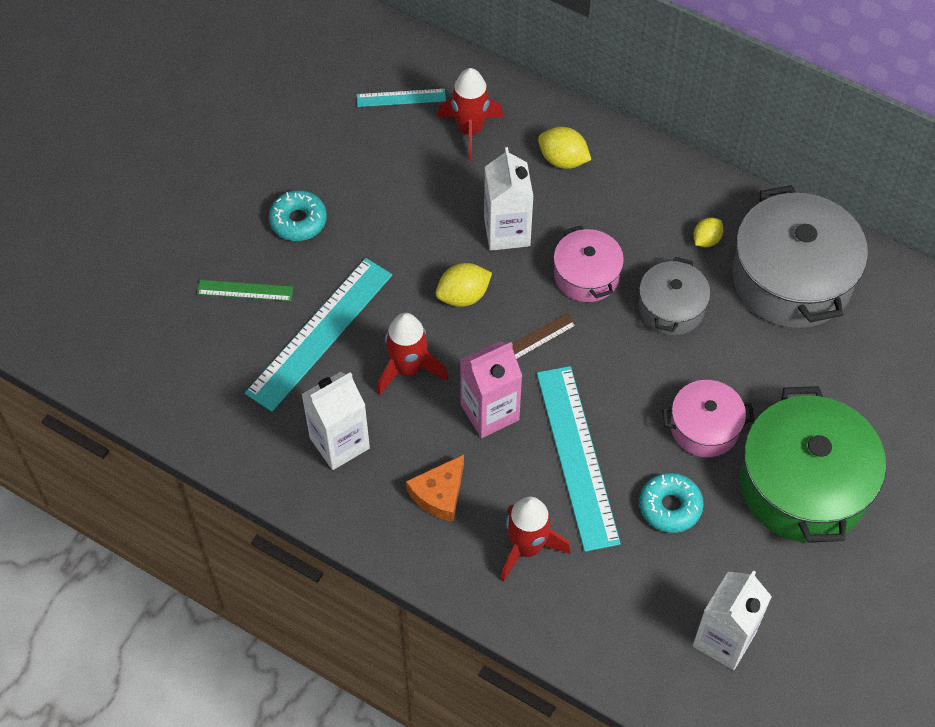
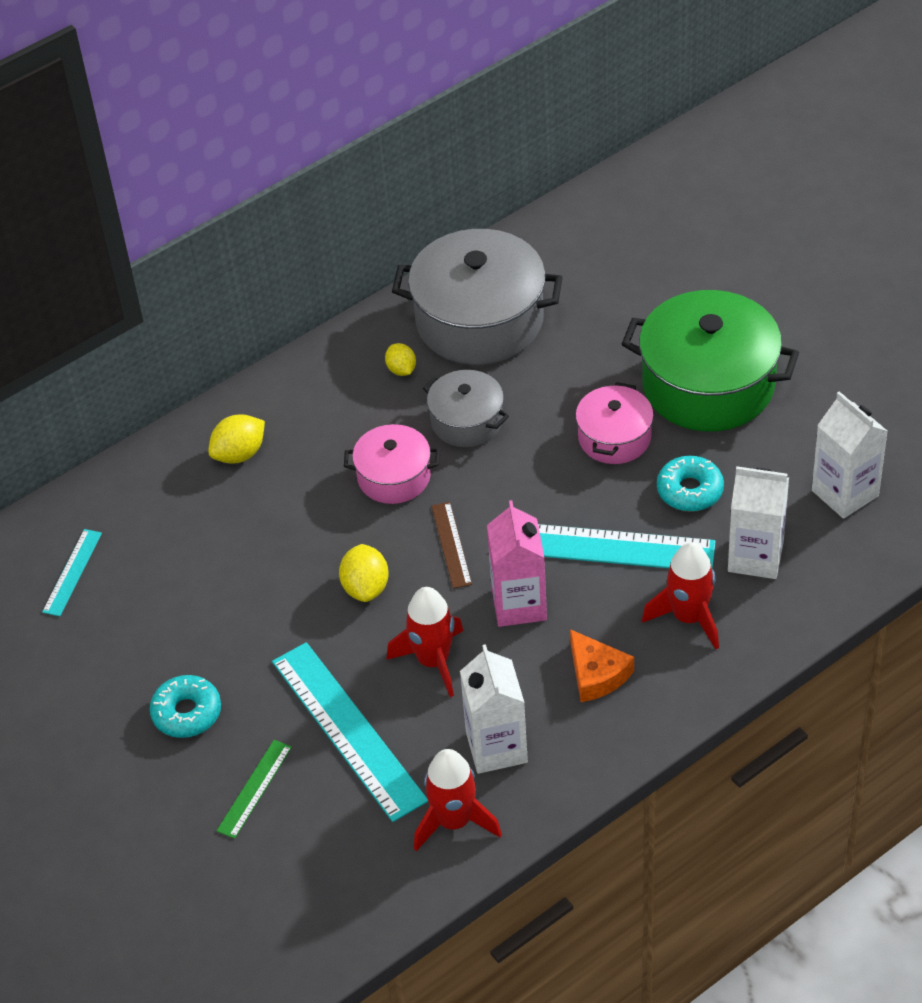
camera: 65 degrees left, 10 degrees down
red rocket [437,68,503,161] -> red rocket moved to [414,749,502,851]
white carton [484,147,534,251] -> white carton moved to [728,466,789,579]

